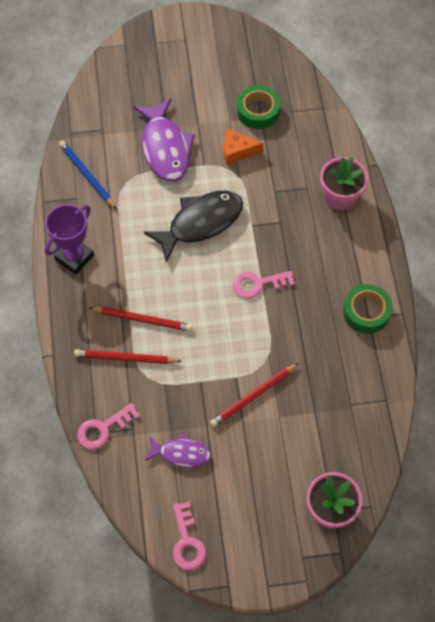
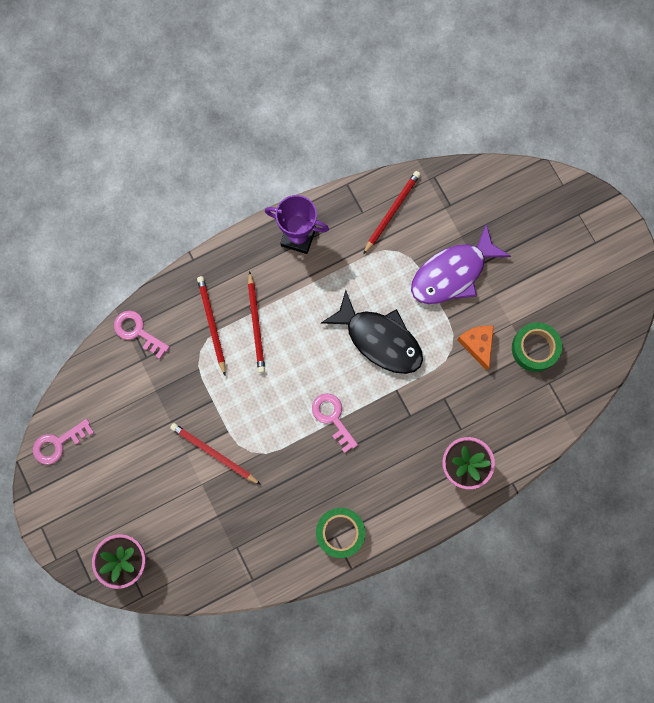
camera: 70 degrees right, 15 degrees up
blue pencil [59,141,116,209] -> red pencil [363,171,421,254]
purple fish [145,433,211,468] -> none

